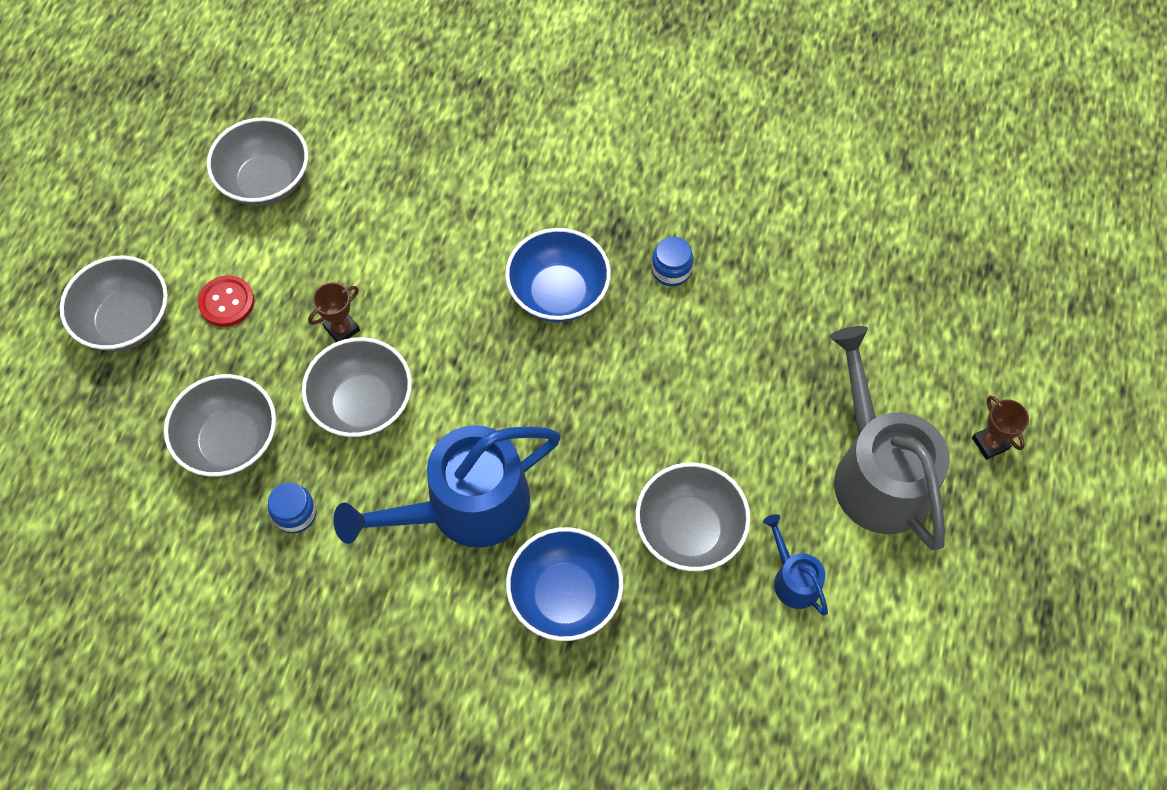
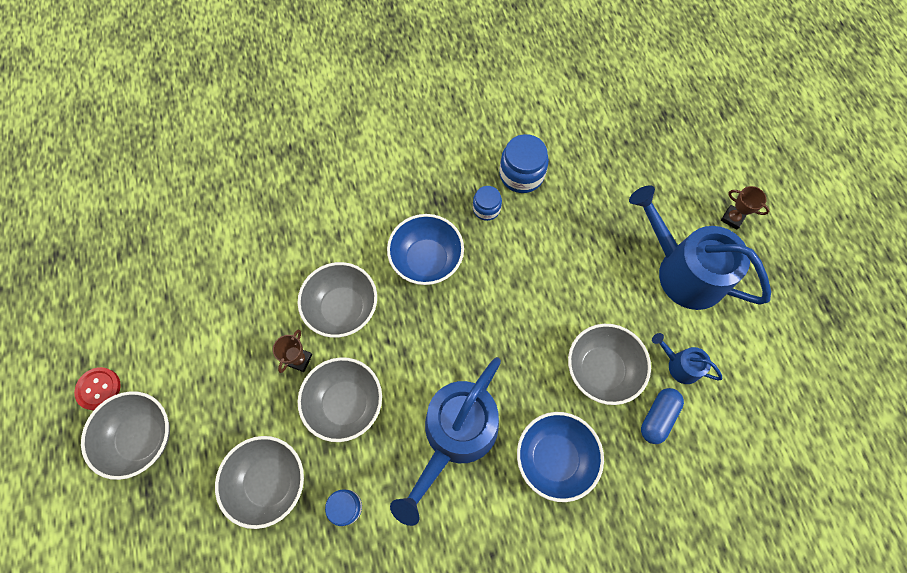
camera: 30 degrees left, 5 degrees up
red button [198,275,255,327] -> red button moved to [74,367,121,411]
grey bowl [207,117,308,206] -> grey bowl moved to [298,262,377,338]
grey watering can [830,326,950,551] -> blue watering can [629,185,771,310]
none -> blue jar [499,134,549,193]
none -> blue capsule [641,388,684,444]

